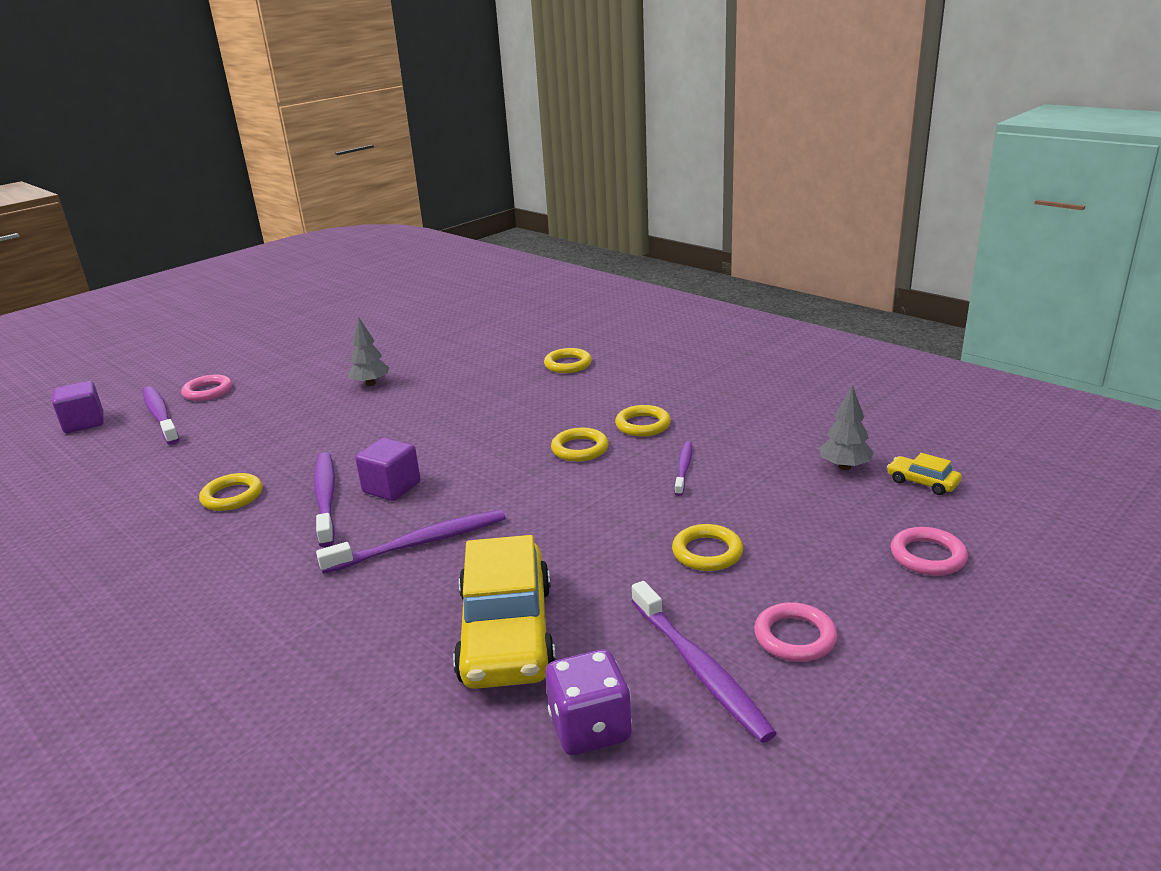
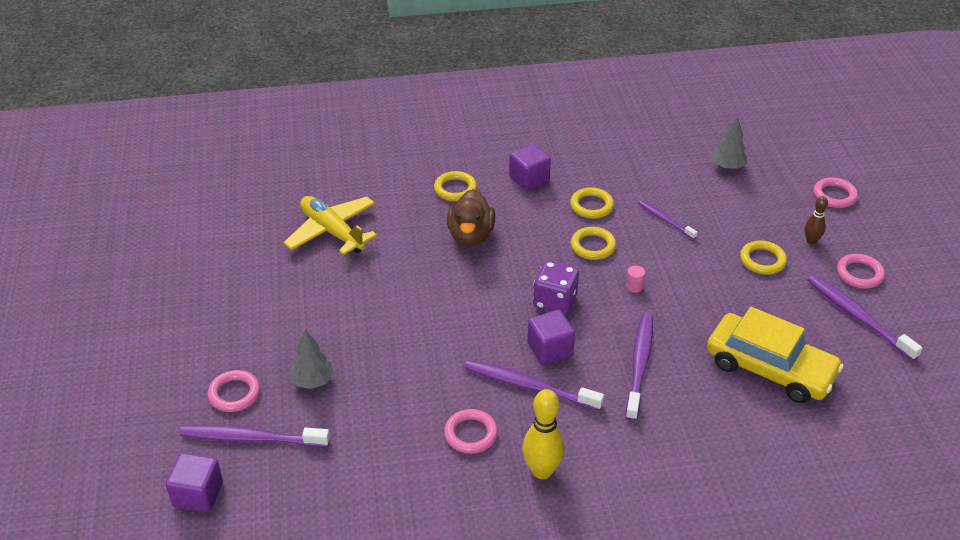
camera: 55 degrees left, 15 degrees up
yellow ring [199,473,262,511] -> pink ring [444,409,498,454]
grey tree [348,317,390,386] -> grey tree moved to [289,330,334,389]
purple dice [545,649,632,755] -> purple dice moved to [533,261,579,315]
purple toothbrush [632,581,777,743] -> purple toothbrush turned 135 degrees counterclockwise [807,275,922,361]
yellow car [887,453,962,495] -> none
none -> yellow plane [283,196,377,255]
none -> brown duck [447,189,495,246]
none -> purple cube [509,144,551,191]
none -> yellow bowling pin [522,389,565,479]
none -> pink cylinder [626,266,645,293]
none -> brown bowling pin [805,196,828,245]

